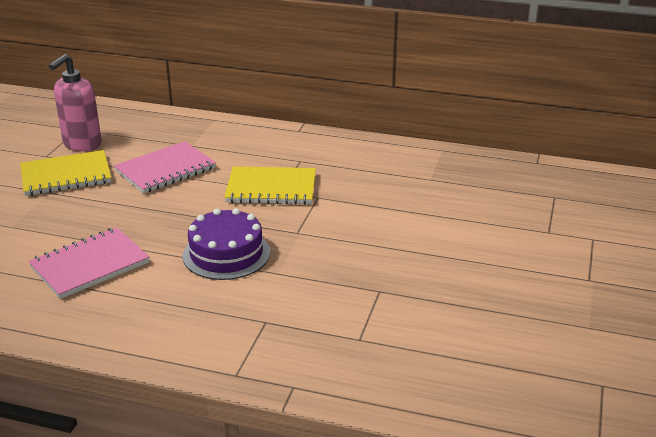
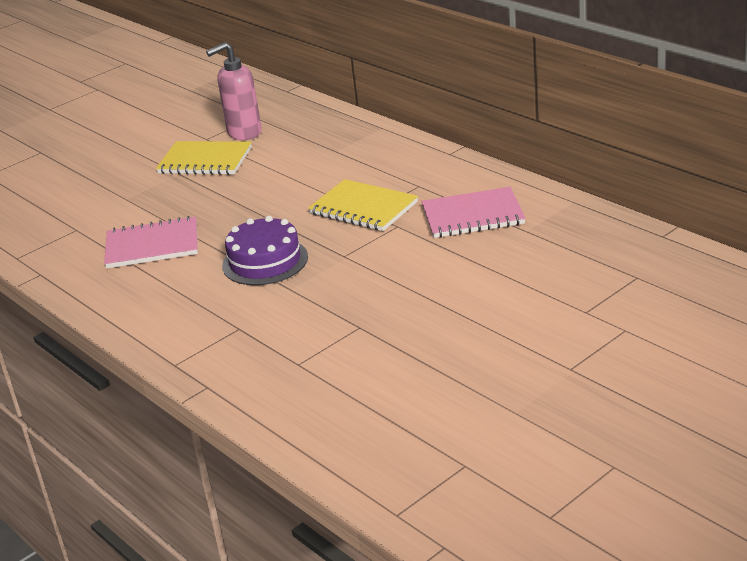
camera: 35 degrees right, 0 degrees up
pink notebook [114,141,216,194] -> pink notebook moved to [421,187,525,238]

